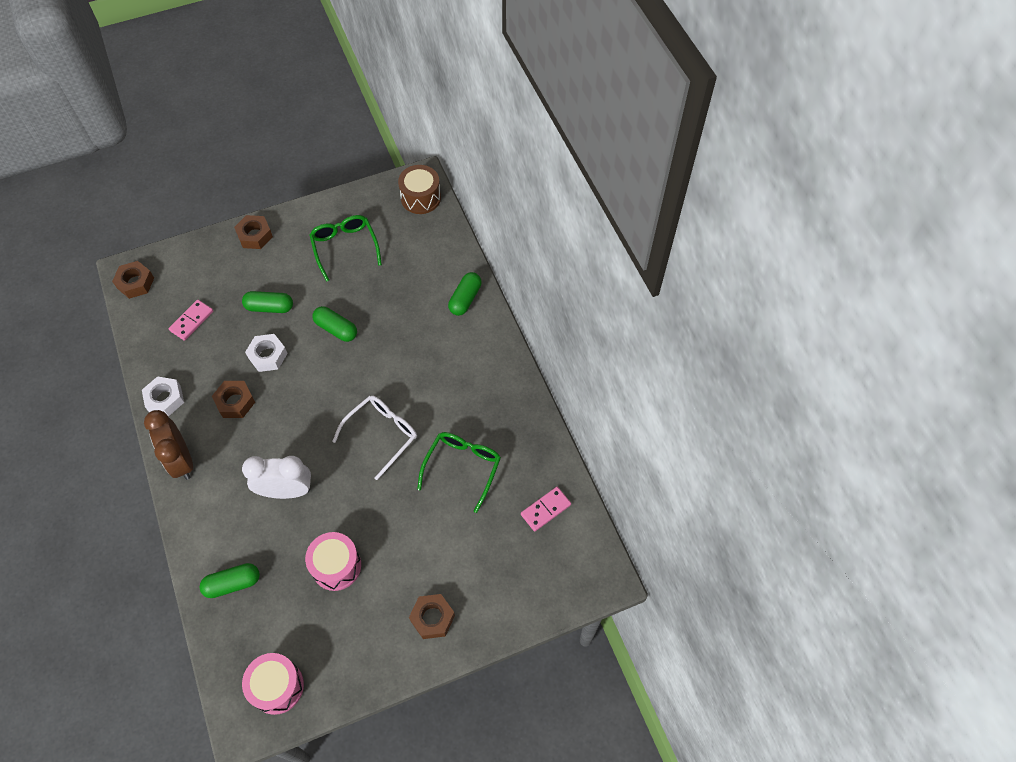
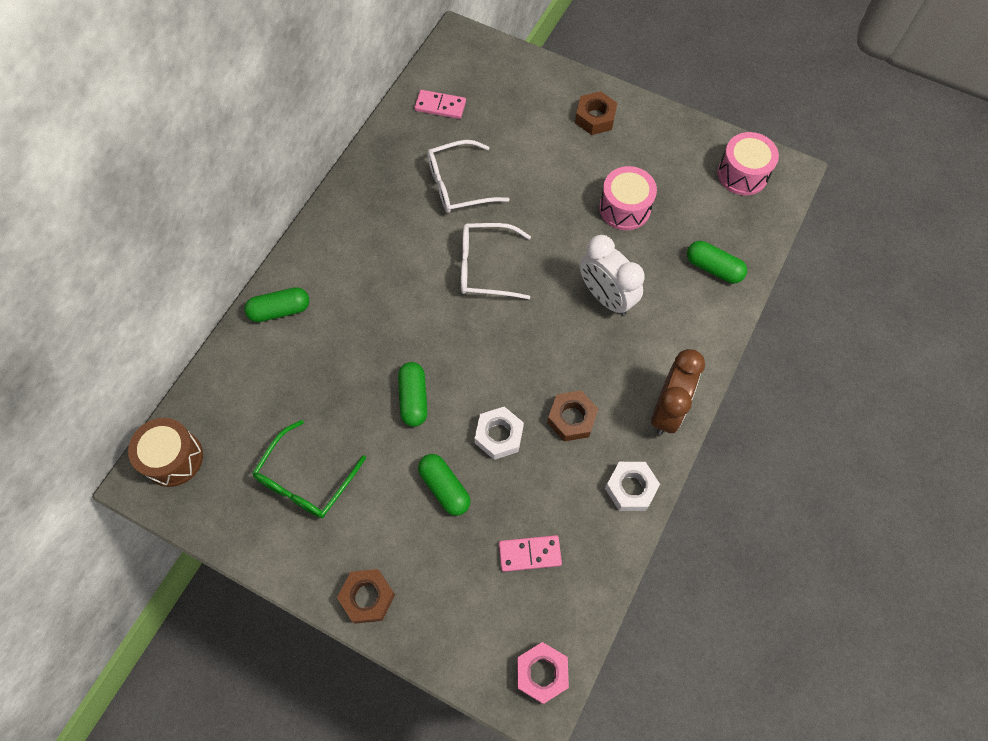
camera: 130 degrees left, 5 degrees up
brown nut [112,261,154,299] -> pink nut [517,642,569,704]
green glasses [417,432,501,513] -> white glasses [427,140,510,213]

